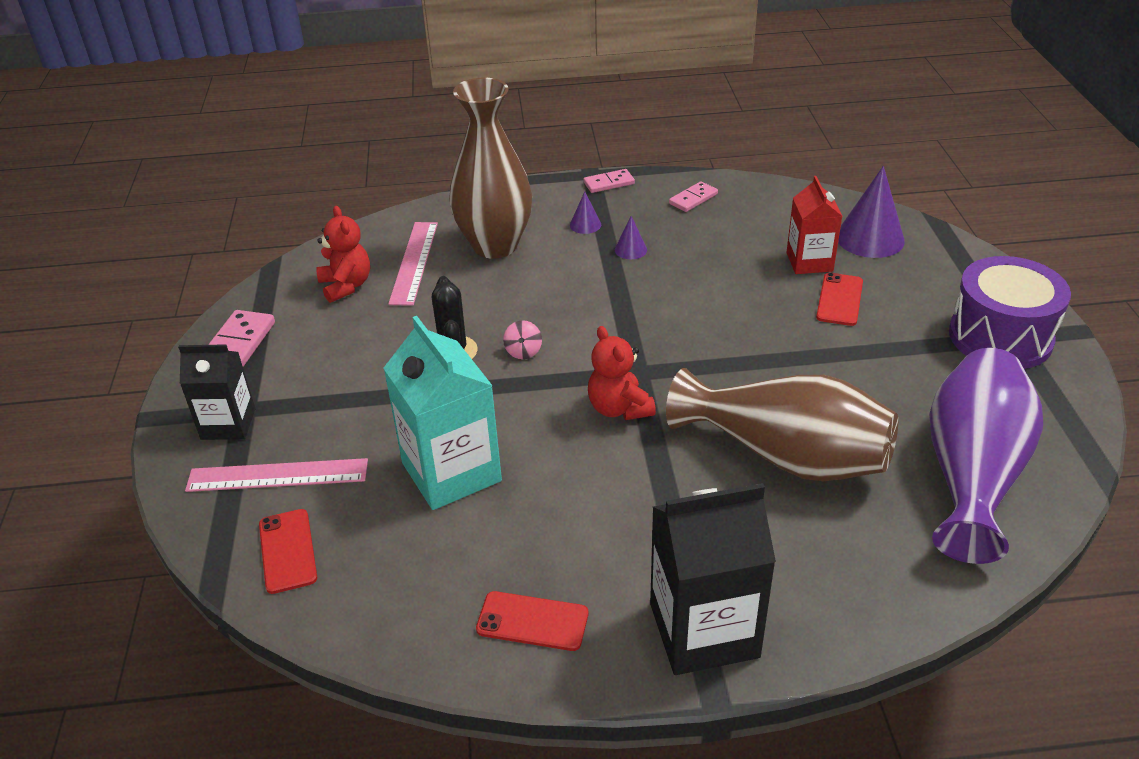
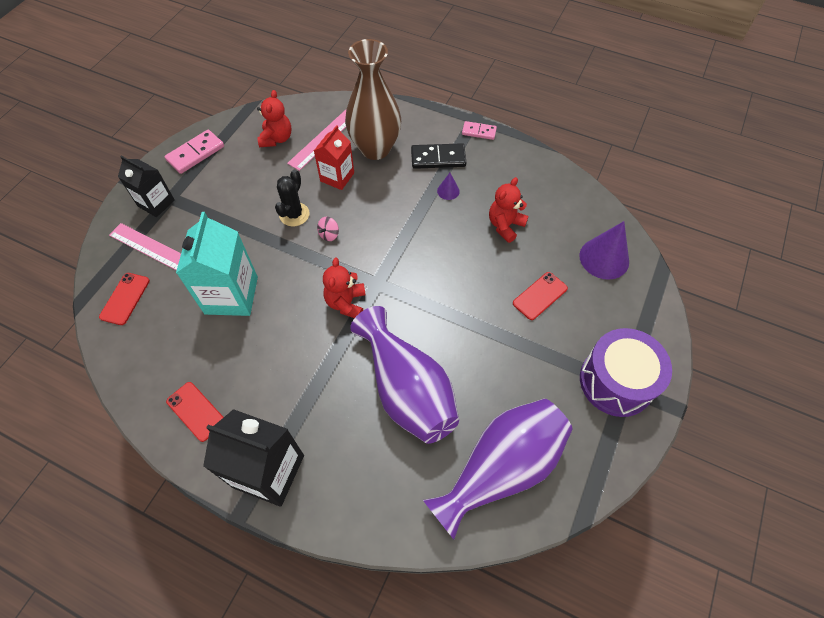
camera: 30 degrees right, 20 degrees up
purple cone [570,191,601,234] -> black domino [411,143,466,169]
brown vase [666,368,898,481] -> purple vase [350,306,459,444]
pink domino [669,181,718,212] -> none
red carton [787,176,842,274] -> red carton moved to [314,125,354,190]
none -> red teddy bear [489,177,528,243]

